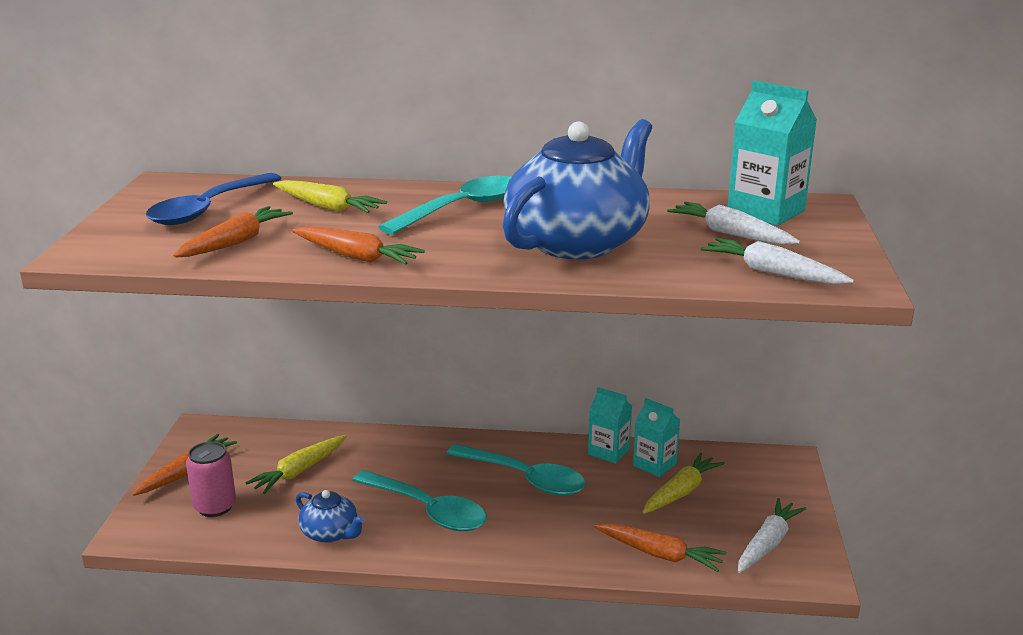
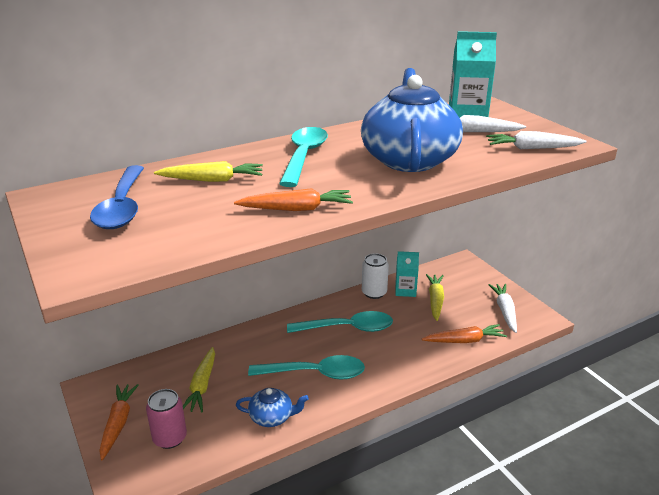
camera: 35 degrees left, 5 degrees up
orange carrot [173,206,293,258] -> none
turquoise carton [588,387,632,464] -> white can [362,253,389,299]

